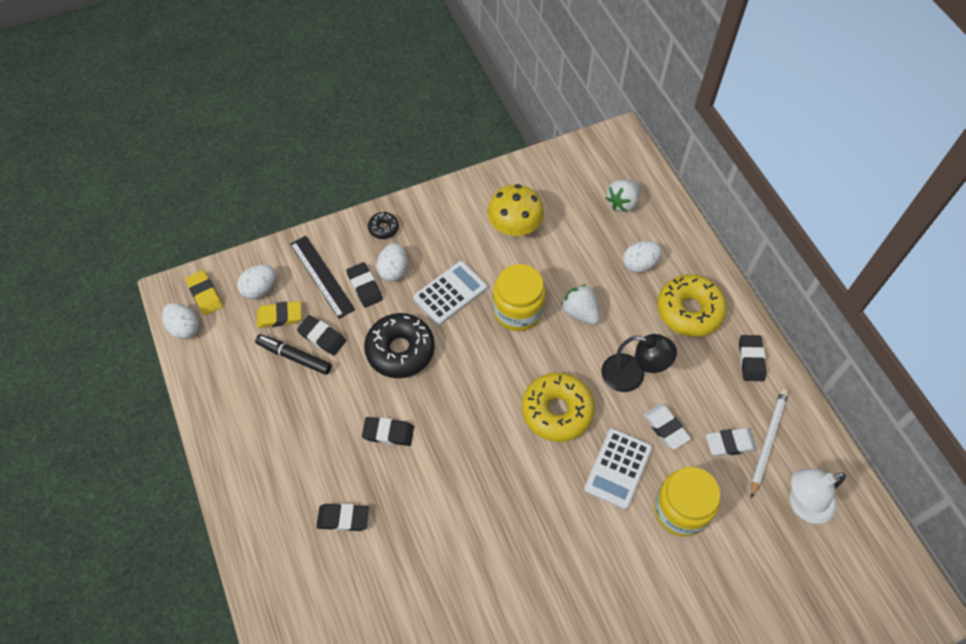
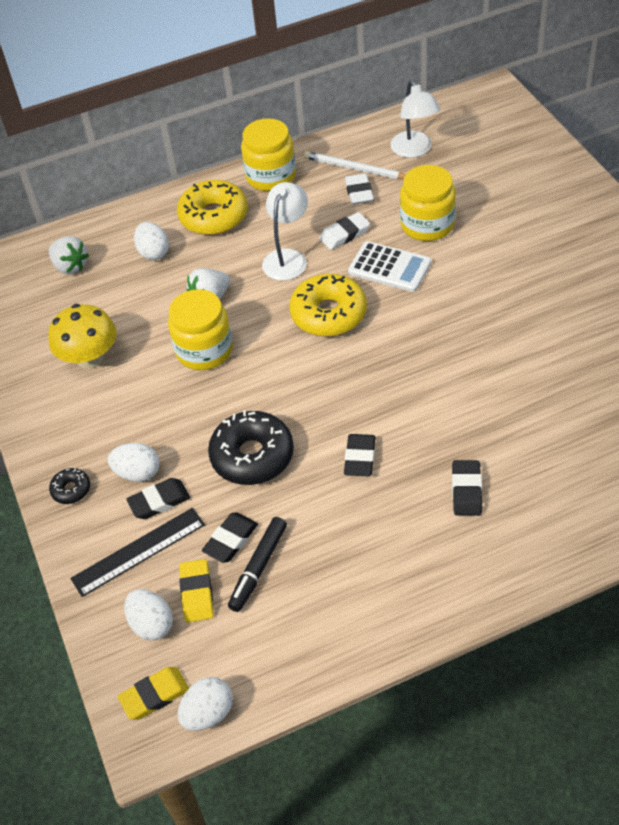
camera: 85 degrees left, 10 degrees down
white calculator [413,261,487,325] -> none
black lamp [601,334,677,392] -> white lamp [262,182,308,281]
black eraser [739,335,766,381] -> yellow jar [241,118,296,191]

